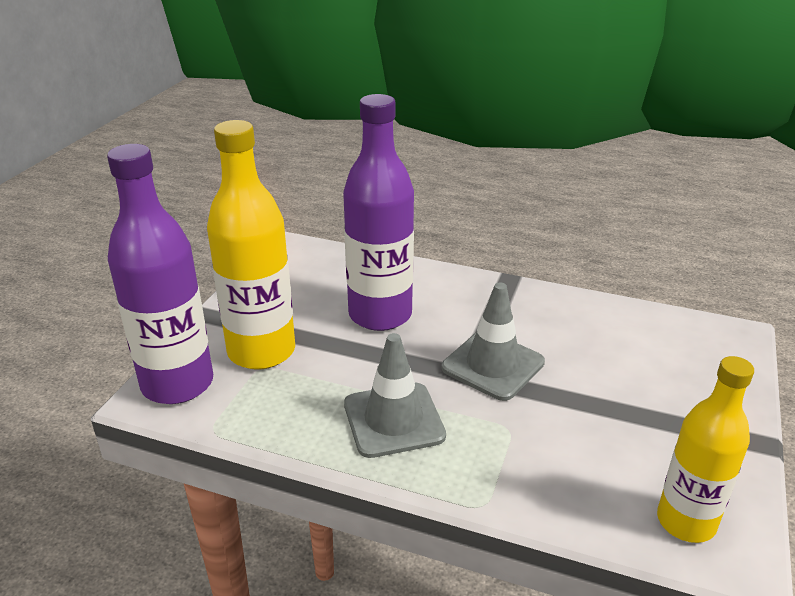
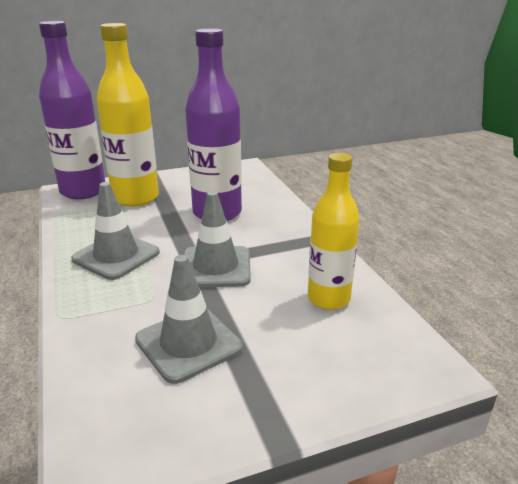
camera: 50 degrees right, 5 degrees down
yellow bottle [657,356,754,543] -> yellow bottle moved to [308,153,360,310]
none -> grey traffic cone [135,255,243,384]

